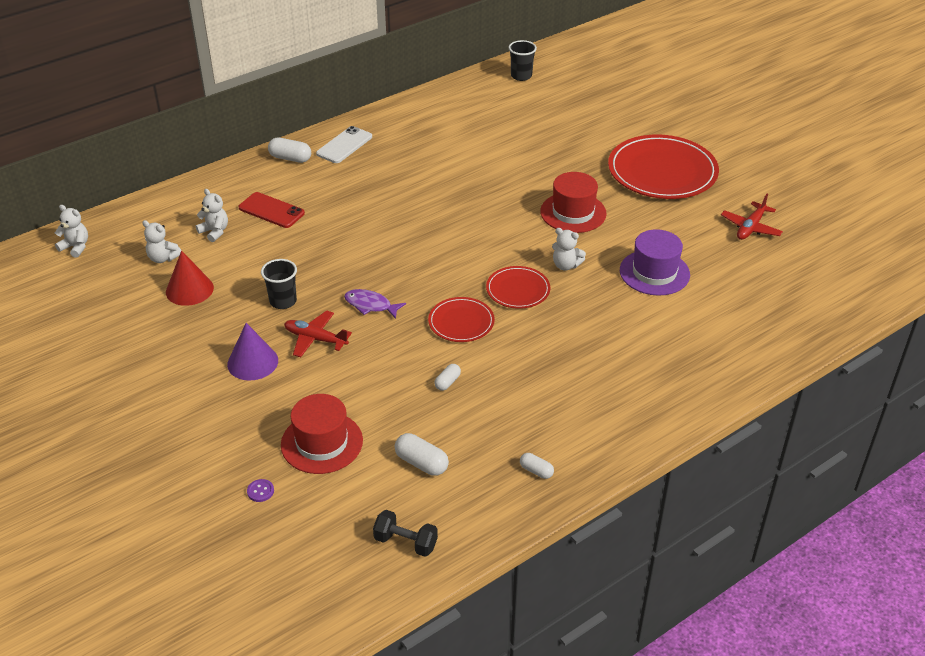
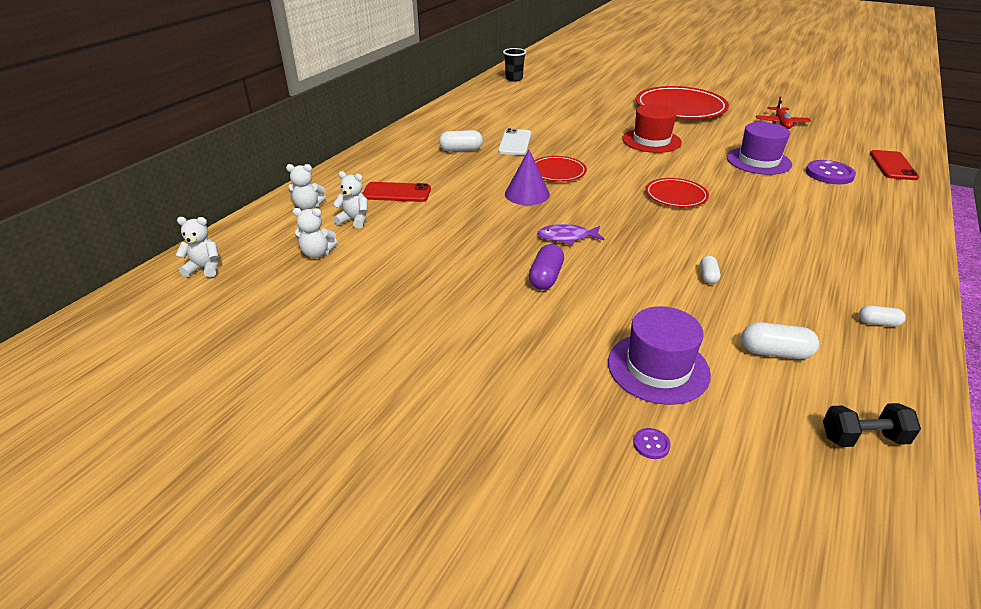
camera: 25 degrees left, 5 degrees down
red cone [166,251,214,306] -> none
purple cone [227,323,278,381] -> purple cone moved to [505,150,550,205]
black cup [261,259,297,309] -> none
white capsule [268,137,311,163] -> white capsule moved to [439,130,483,152]
red hat [281,394,363,474] -> purple hat [608,306,711,405]
red plane [284,310,352,357] -> purple capsule [529,244,564,290]
white phone [316,126,372,163] -> white phone moved to [498,128,531,155]
red plate [428,297,495,342] -> red plate moved to [534,156,587,182]
white teddy bear [552,228,586,270] -> white teddy bear moved to [286,164,326,210]
none -> purple button [806,160,856,184]
none -> red phone [870,150,919,180]

